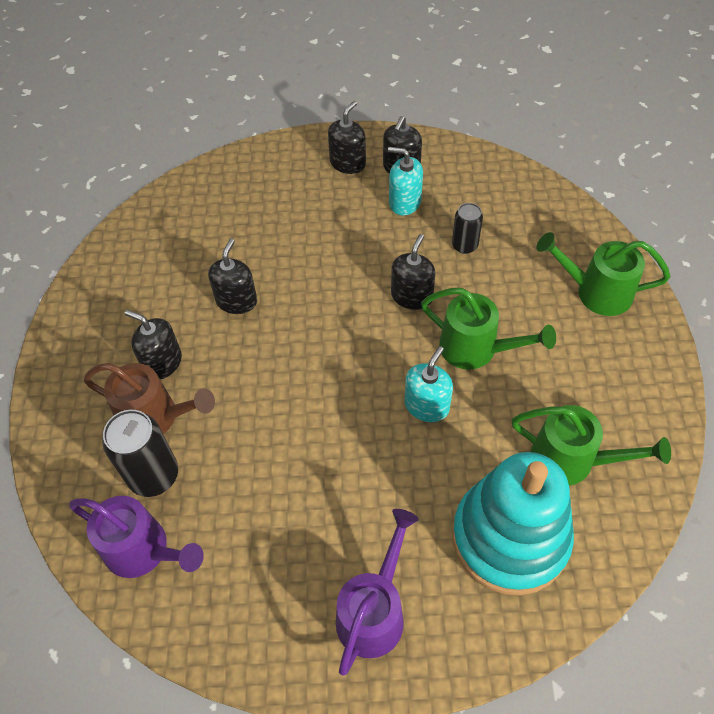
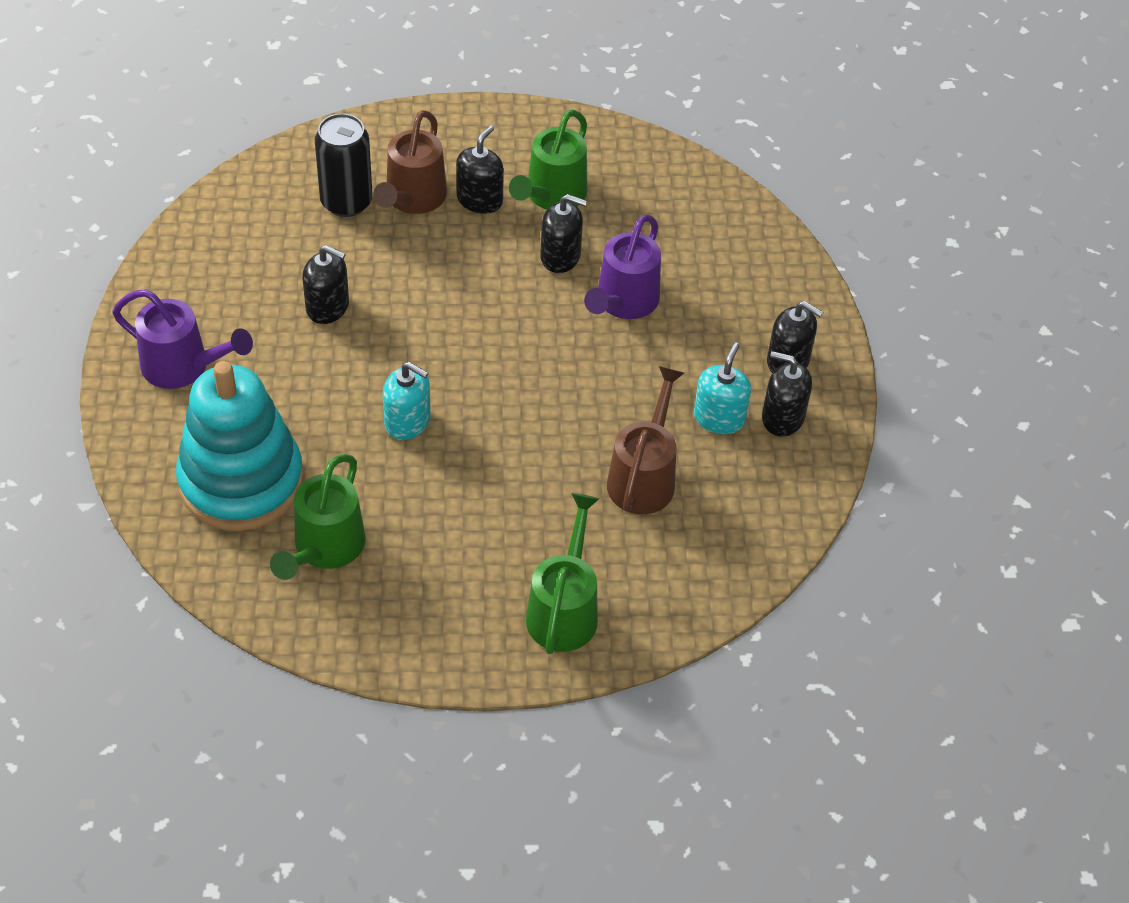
camera: 85 degrees right, 5 degrees down
purple watering can [69,496,204,578] -> purple watering can moved to [584,214,661,319]
black soap dispenser [391,234,435,310] -> black soap dispenser moved to [302,245,349,324]
green watering can [421,288,556,370] -> green watering can moved to [509,109,587,210]
black can [452,203,483,254] -> brown watering can [607,366,684,514]

